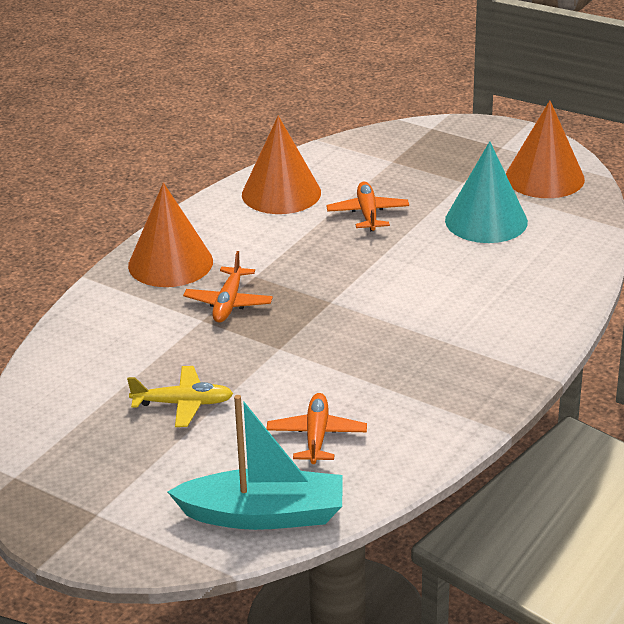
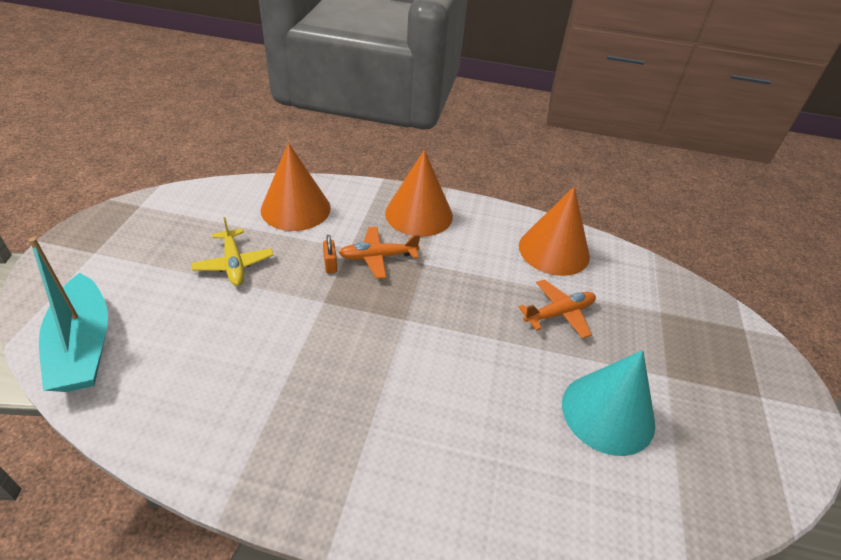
camera: 65 degrees right, 10 degrees up
orange plane [266,393,367,464] -> none
orange cone [506,101,585,198] -> orange cone moved to [261,143,331,231]
none -> orange padlock [323,235,337,273]

